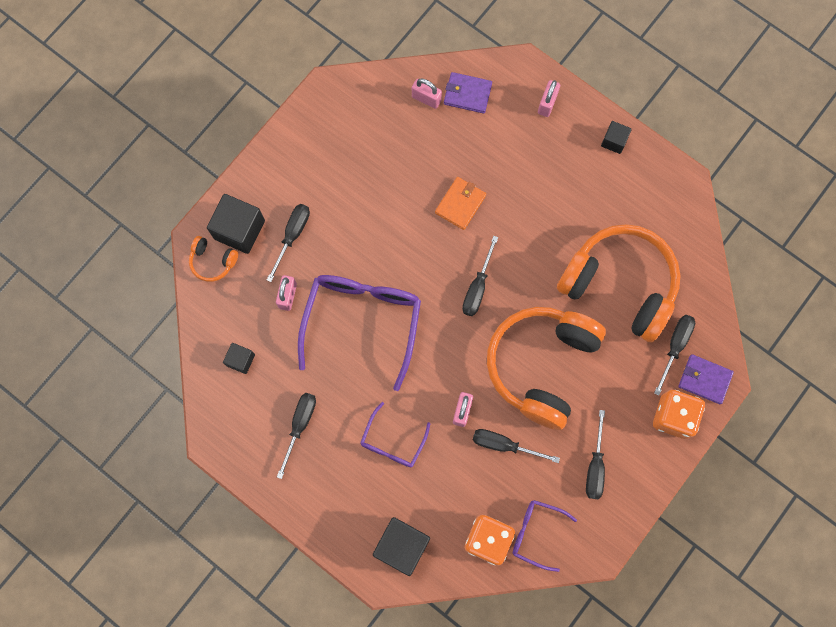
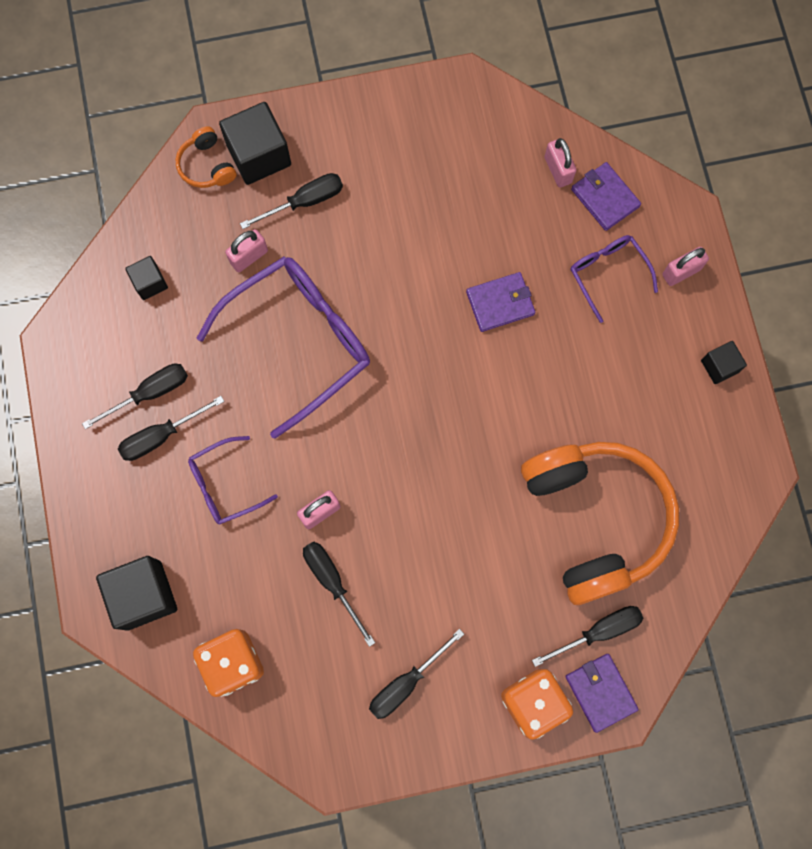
camera: 40 degrees right, 0 degrees up
orange wallet [435,177,486,230] -> purple wallet [466,272,535,332]
black screwdriver [462,236,498,316] -> black screwdriver moved to [118,396,224,461]
orange headphones [487,307,606,430] -> none
purple glasses [513,500,577,572] -> purple glasses moved to [571,235,658,323]

